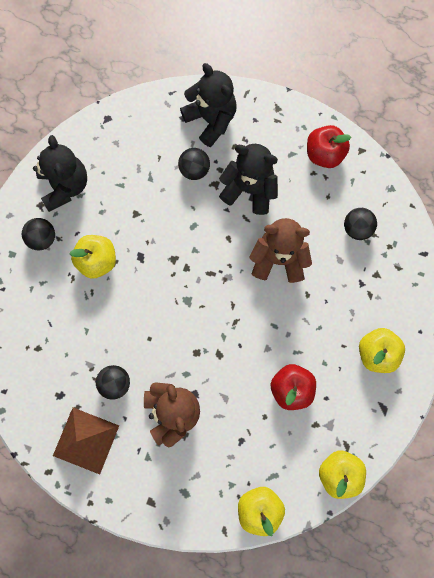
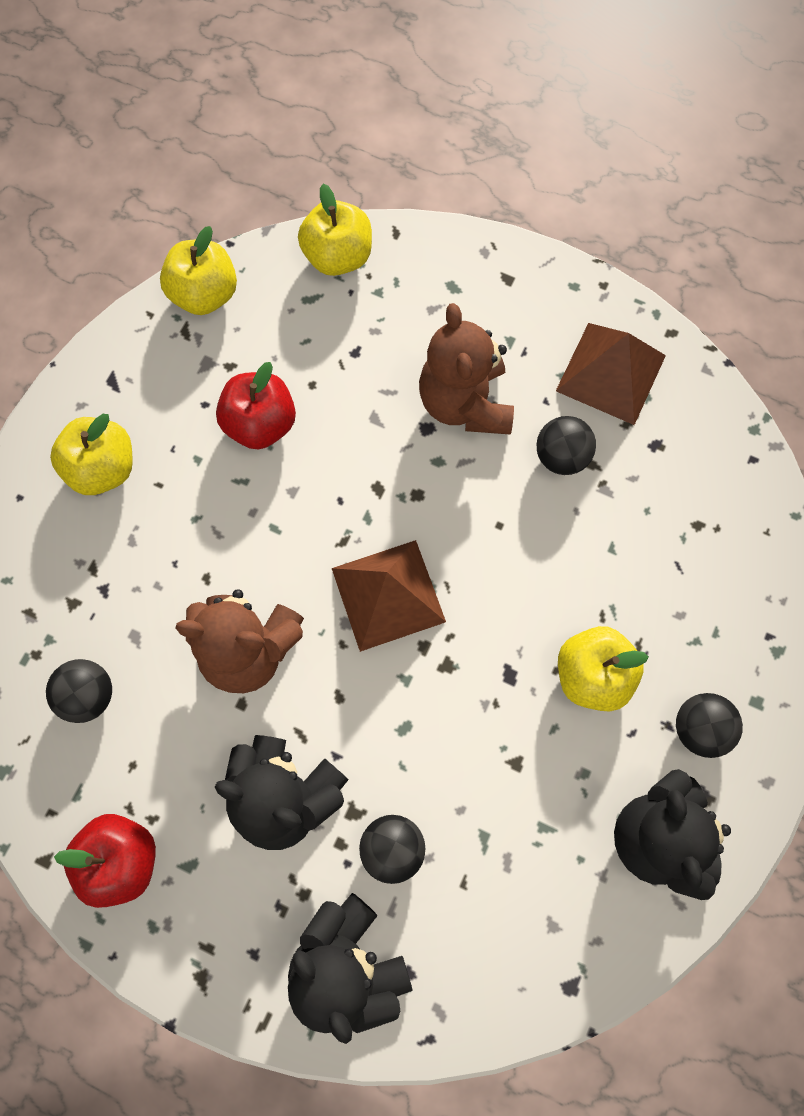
camera: 175 degrees left, 5 degrees down
none -> brown pyramid [332,540,446,652]

